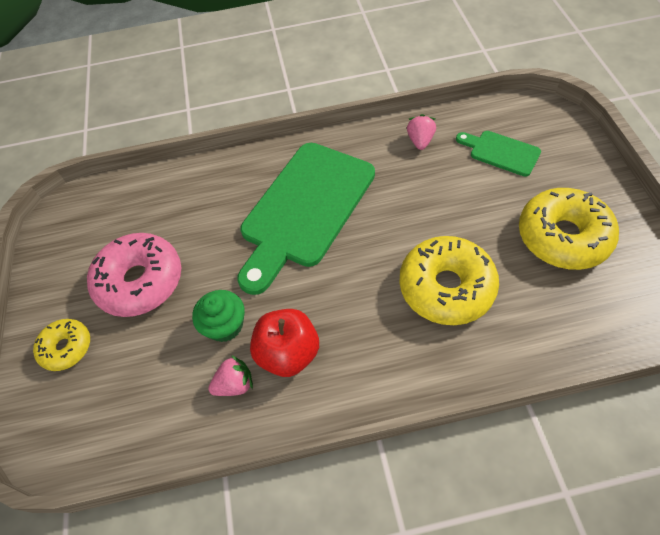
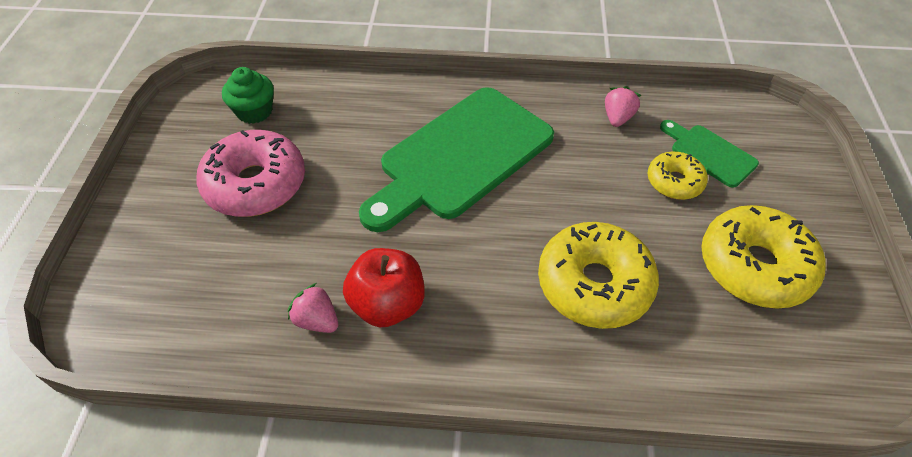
camera: 10 degrees right, 5 degrees down
yellow donut [33,319,90,371] -> yellow donut moved to [647,152,708,200]
green cupcake [192,290,245,342] -> green cupcake moved to [222,67,274,124]
pink strawberry [208,355,253,396] -> pink strawberry turned 135 degrees counterclockwise [288,283,338,333]

